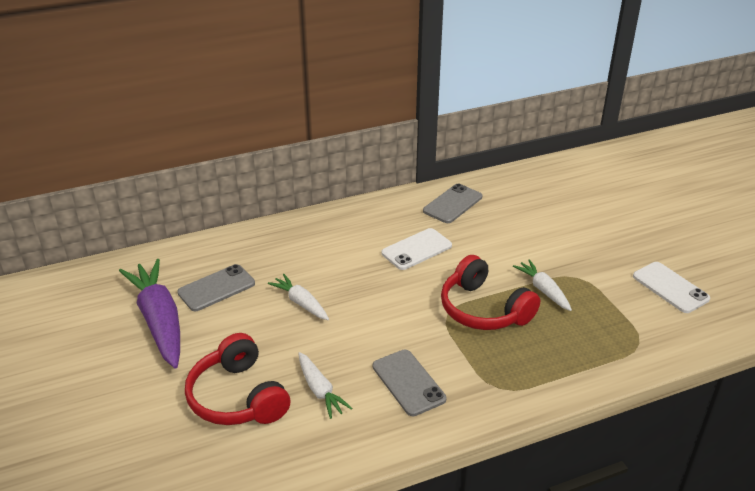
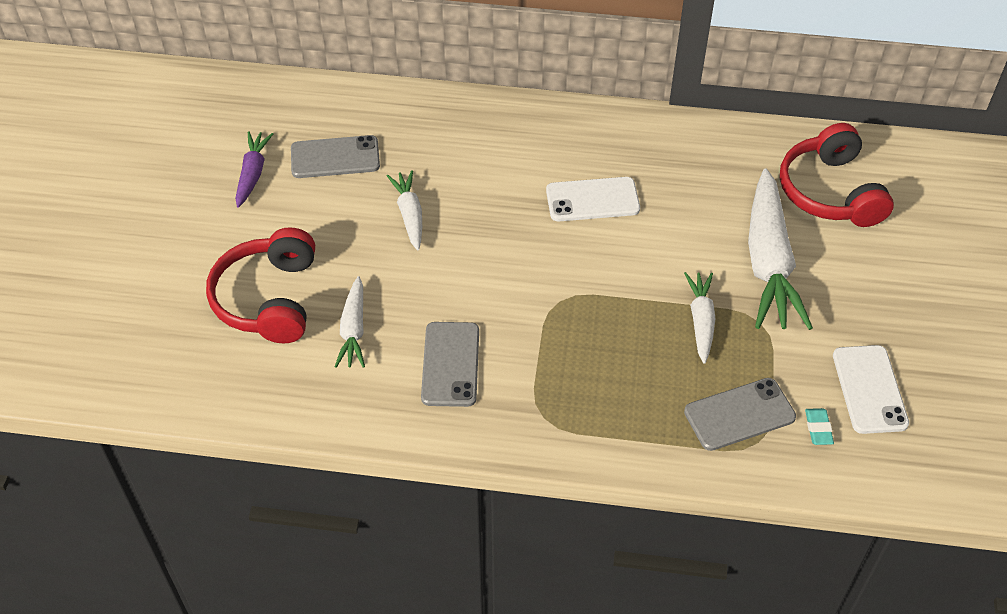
camera: 30 degrees right, 15 degrees up
purple carrot [119,259,180,369] -> purple carrot [235,131,273,208], size x0.52
grey phone [423,184,482,223] -> grey phone moved to [684,378,796,451]
red headphones [441,255,540,330] -> red headphones moved to [780,123,894,227]
none -> white carrot [748,169,813,330]
none -> turquoise eraser [805,408,834,445]

